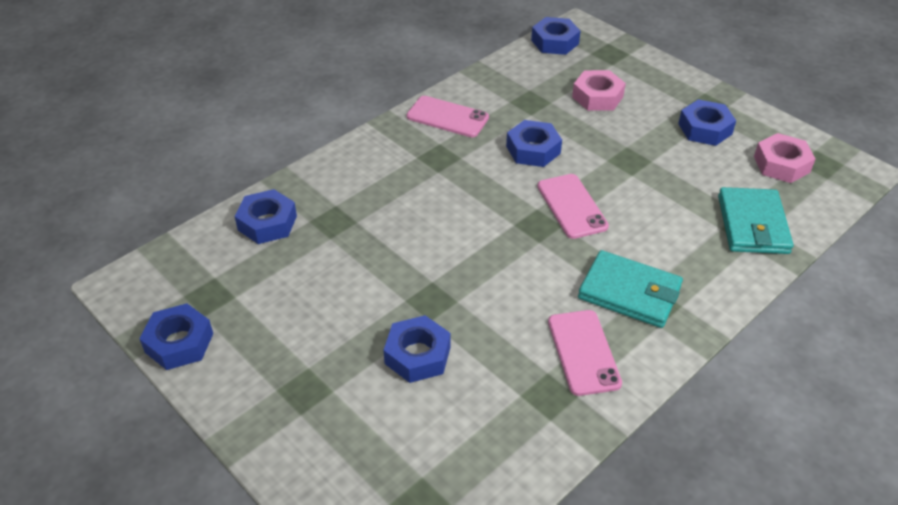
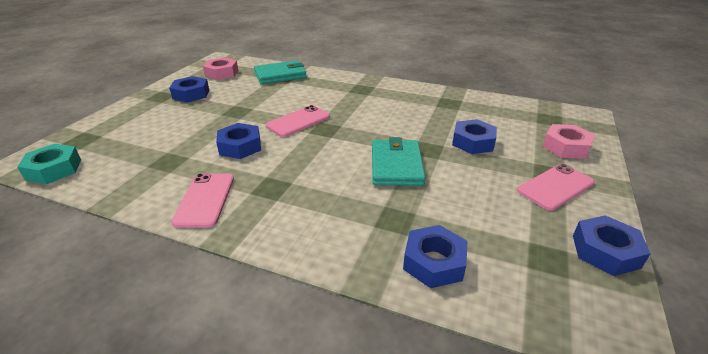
camera: 115 degrees left, 10 degrees down
blue nut [531,17,580,55] -> turquoise nut [17,144,81,184]
pink phone [548,310,622,396] -> pink phone moved to [517,164,595,211]
pink nut [572,70,626,111] -> pink nut moved to [543,124,595,159]
turquoise wallet [578,250,683,328] -> turquoise wallet moved to [372,137,426,186]

